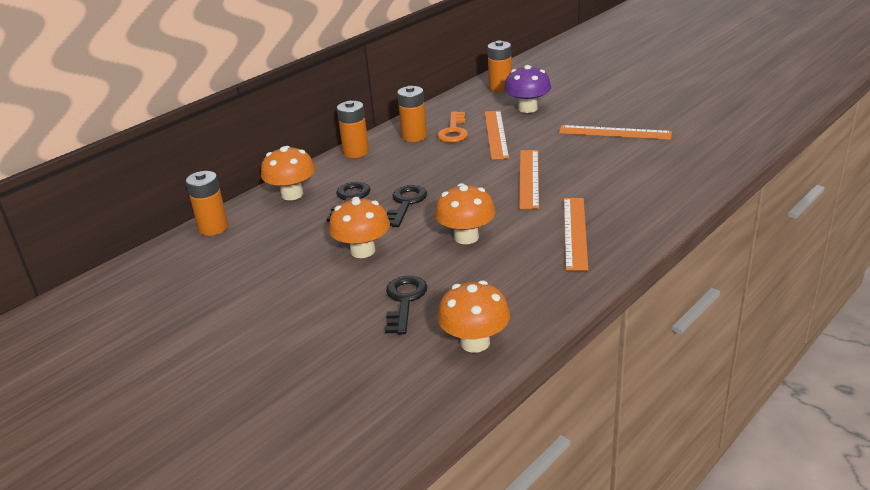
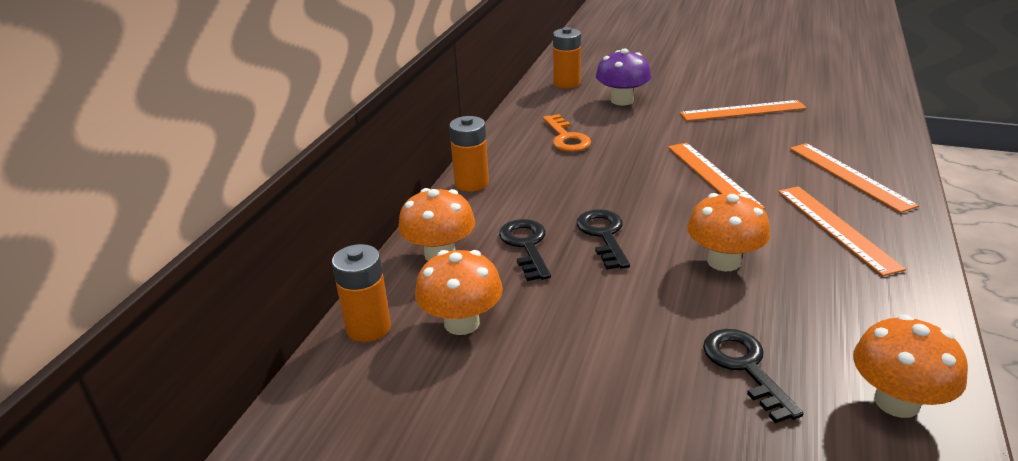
camera: 25 degrees left, 0 degrees up
orange mushroom [329,197,390,258] -> orange mushroom moved to [415,250,503,335]
orange battery [397,86,427,142] -> none
orange ruler [485,111,509,160] -> orange ruler moved to [790,143,919,213]

